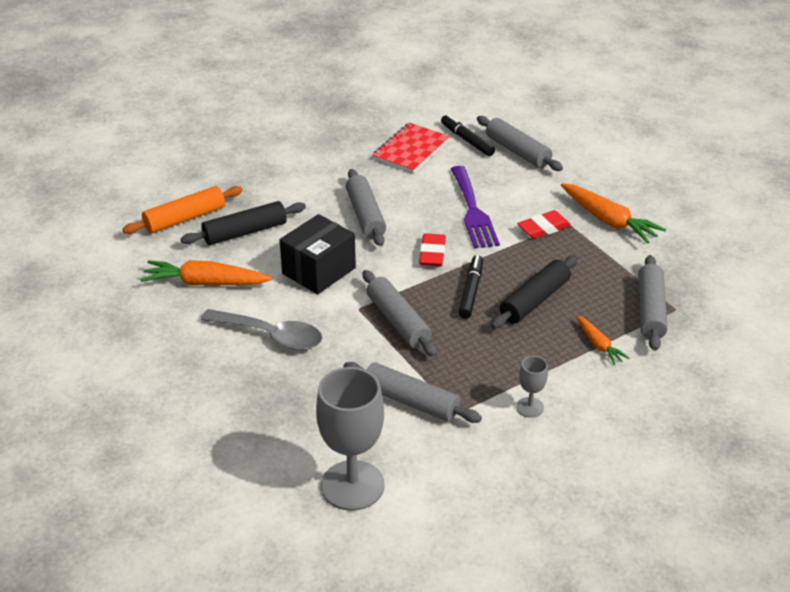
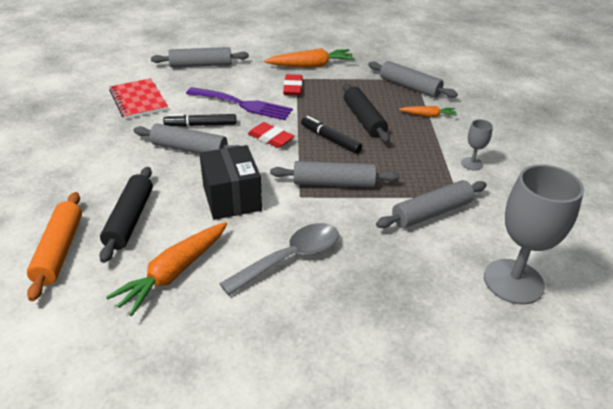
camera: 60 degrees left, 0 degrees up
black marker [441,114,495,156] -> black marker moved to [163,114,237,127]

